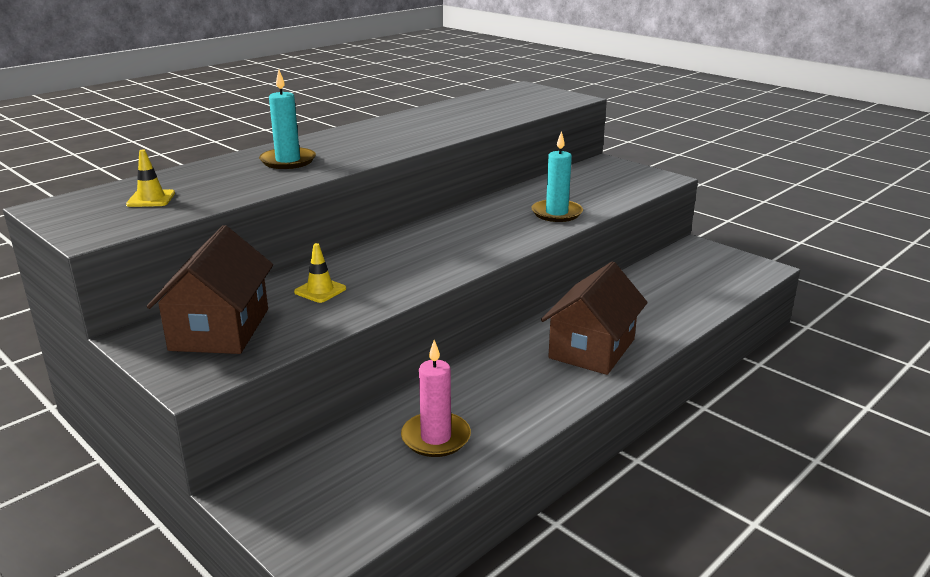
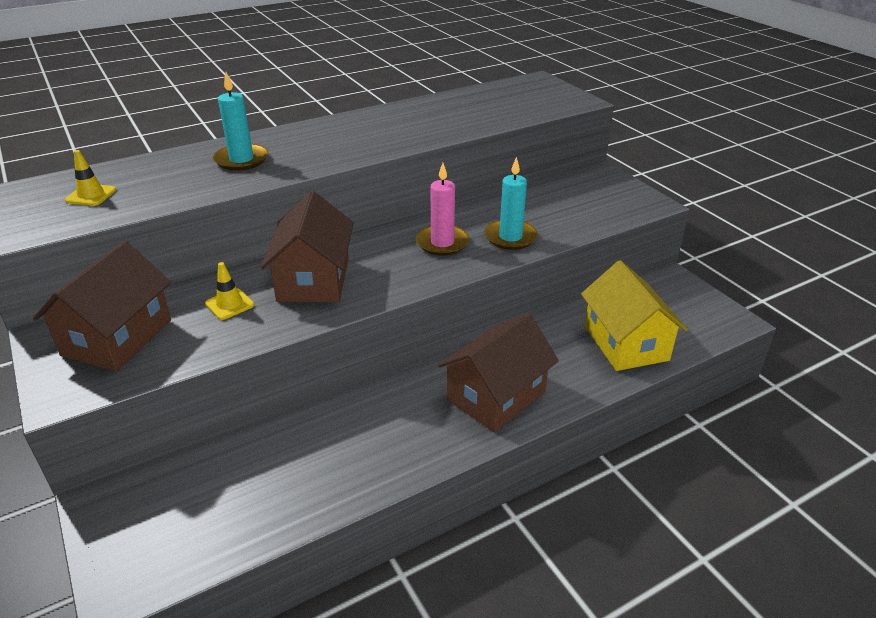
camera: 15 degrees right, 10 degrees up
pink candle [401,340,471,457] -> pink candle moved to [416,163,470,256]
none -> brown house [261,191,354,303]
none -> yellow house [581,260,688,371]

